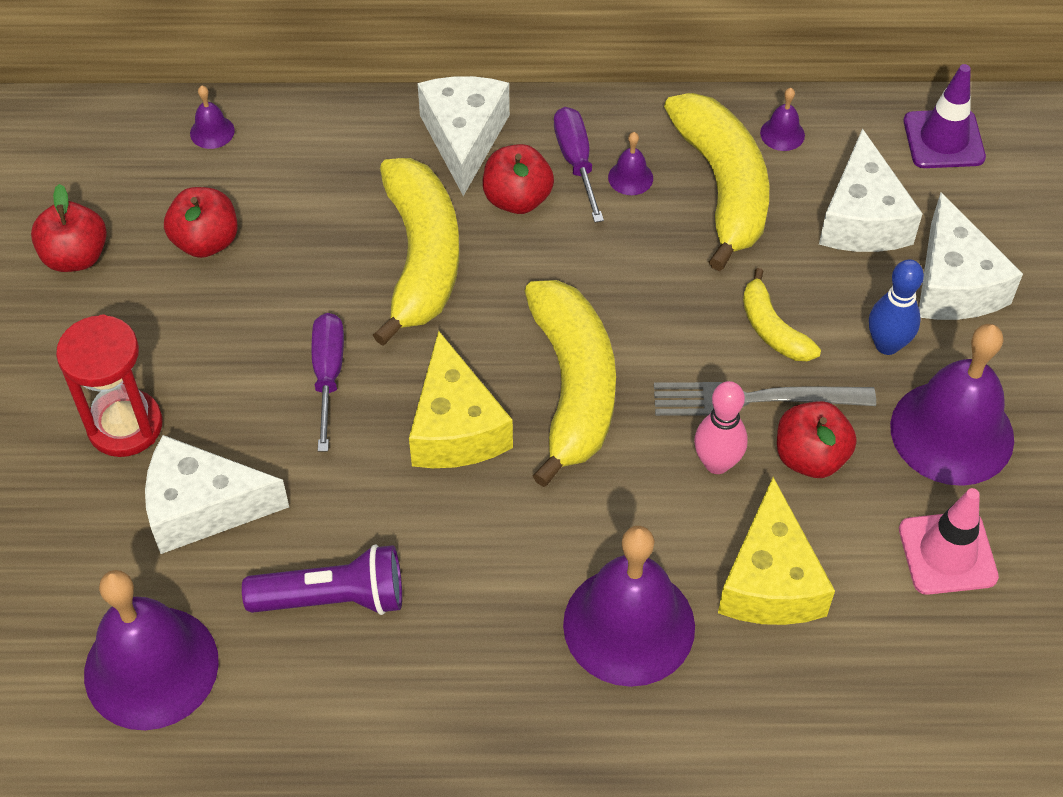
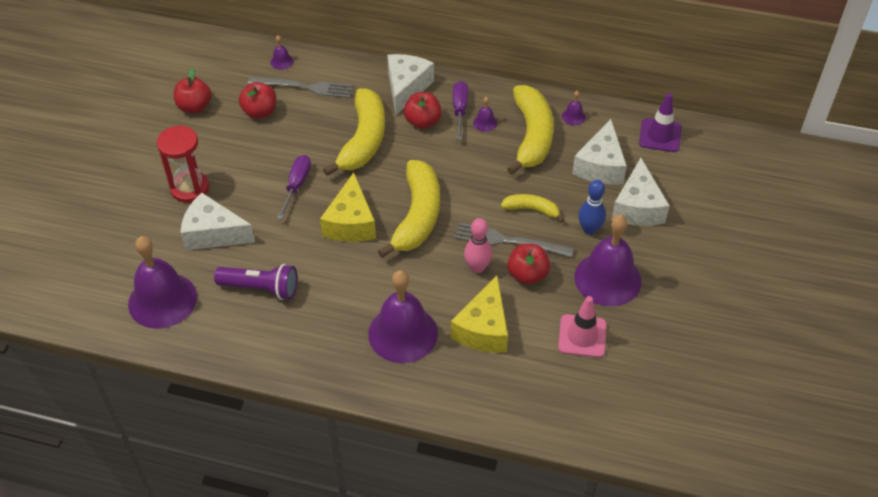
camera: 15 degrees right, 5 degrees down
yellow banana [743,268,821,361] -> yellow banana turned 120 degrees clockwise [501,194,564,223]
none -> grey fork [248,77,353,98]

